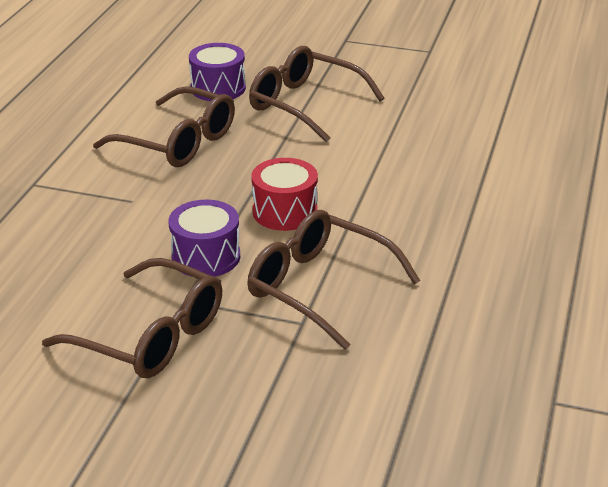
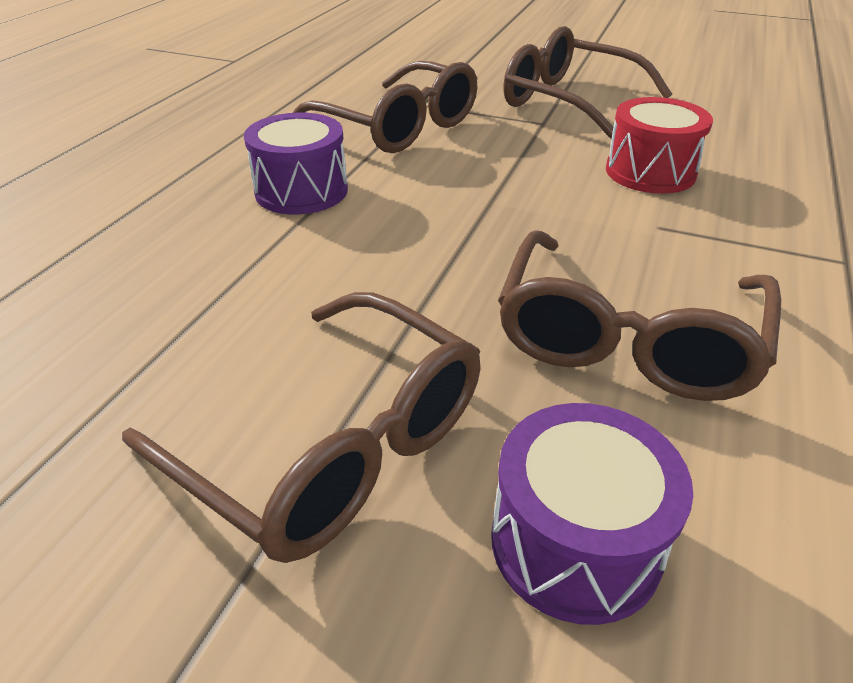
camera: 175 degrees left, 5 degrees up
brown glasses [93,86,235,167] -> brown glasses turned 105 degrees counterclockwise [498,230,781,401]
purple drum [169,200,240,277] -> purple drum moved to [244,113,348,215]
red drum [251,158,318,231] -> red drum moved to [606,97,713,194]

